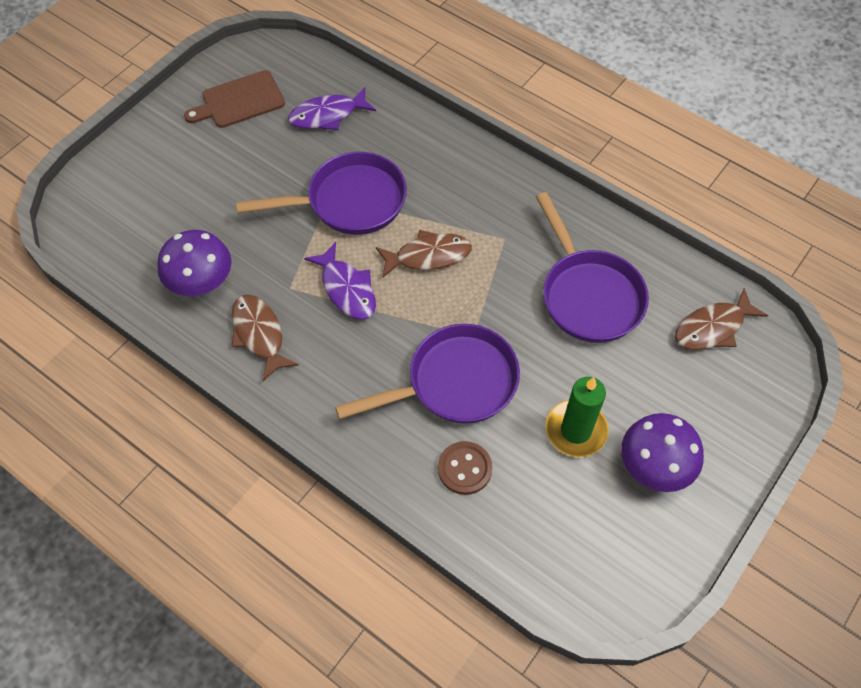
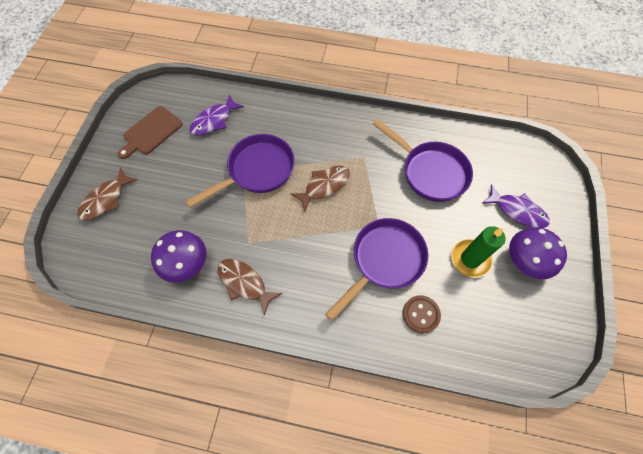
camera: 25 degrees left, 5 degrees up
purple fish [304,242,376,320] -> purple fish moved to [482,184,550,228]
brown fish [675,288,768,350] -> brown fish moved to [78,167,138,221]

